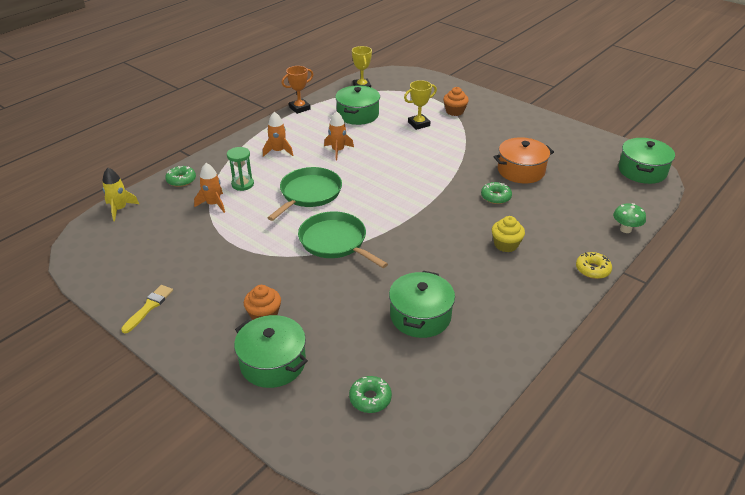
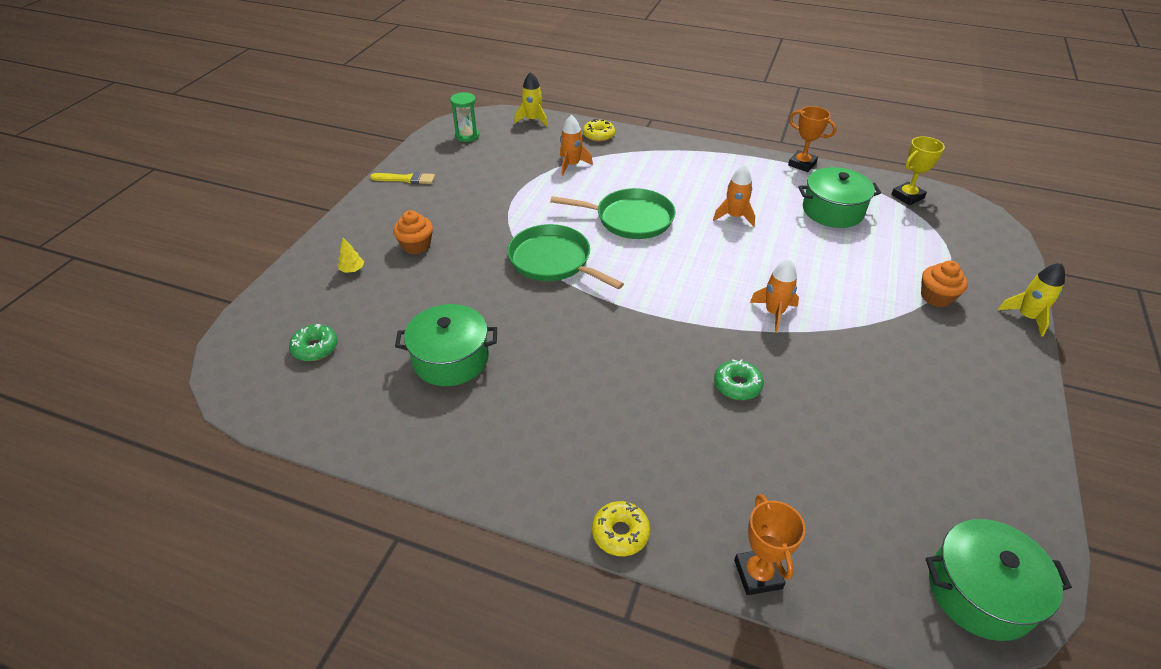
camera: 70 degrees right, 5 degrees up
green donut [165,166,196,187] -> yellow donut [583,119,615,142]
green hourglass [227,147,254,191] -> green hourglass moved to [450,92,480,142]
green pot [234,315,308,388] -> yellow tree [338,238,365,273]
orange rocket [263,112,293,157] -> orange rocket moved to [750,259,799,332]
green pan [298,211,388,268] -> green pan turned 75 degrees counterclockwise [507,224,624,289]
yellow trophy [404,80,437,130] -> none
yellow cupcake [492,216,525,252] -> none
orange pot [493,137,554,183] -> none
green mushroom [613,203,646,233] -> orange trophy [734,494,806,595]
none -> yellow rocket [998,263,1065,336]

